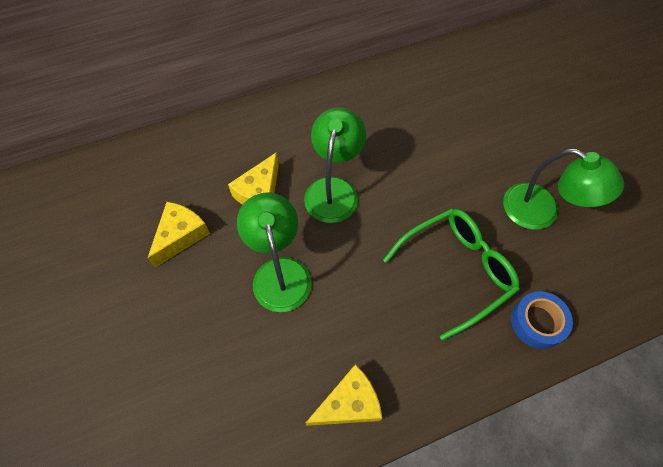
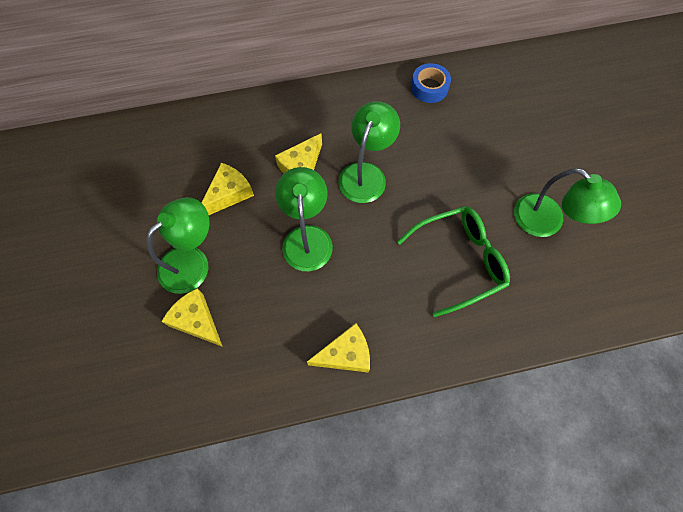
camera: 10 degrees right, 5 degrees up
blue tape [511,291,573,349] -> blue tape moved to [411,63,451,103]
none -> green lamp [146,197,210,294]
none -> yellow cheese [161,288,223,347]

